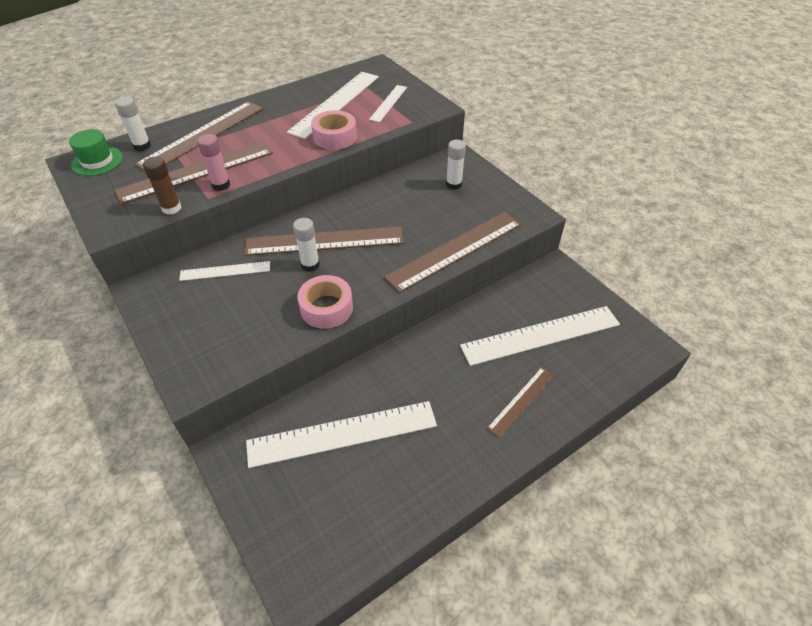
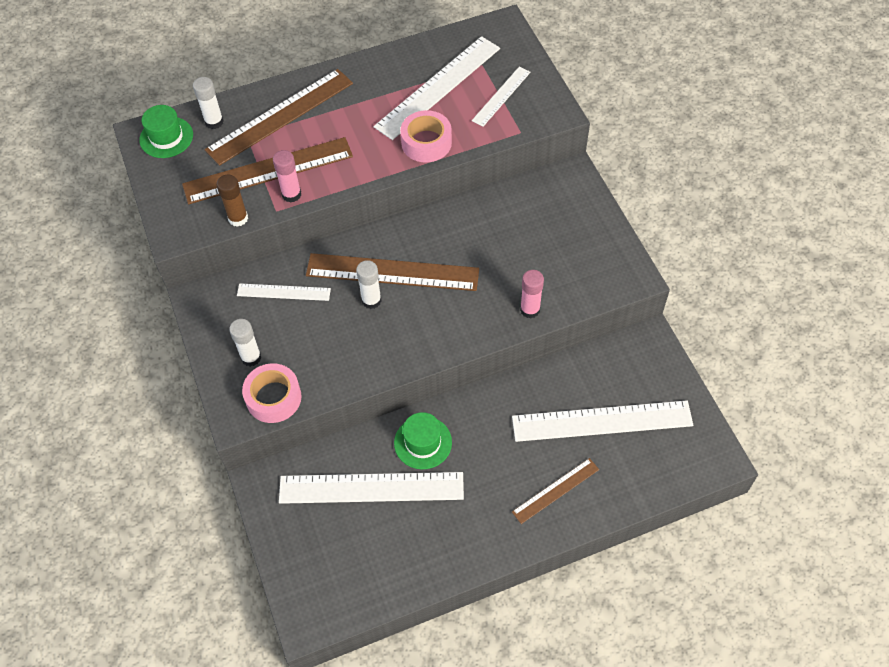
camera: 15 degrees right, 10 degrees up
pink tape [297,275,353,329] -> pink tape moved to [242,363,302,423]
brown ruler [384,212,521,293] -> pink glue stick [520,270,544,318]
white glue stick [446,140,466,190] -> white glue stick moved to [229,319,261,367]
none -> green hat [394,412,452,469]

